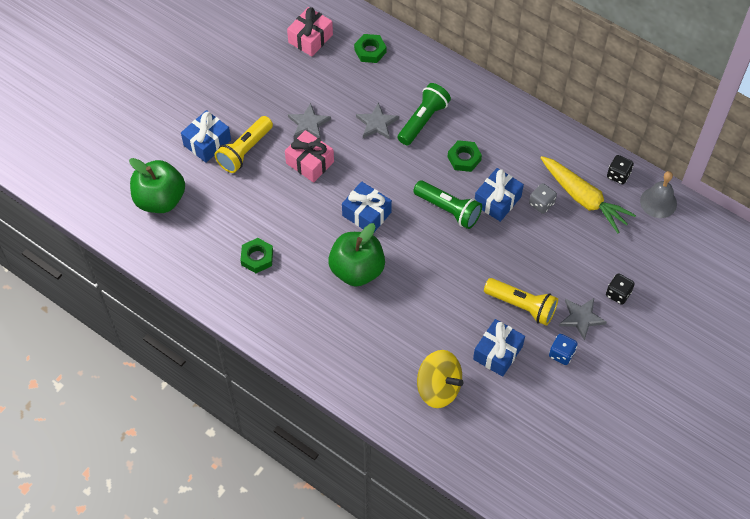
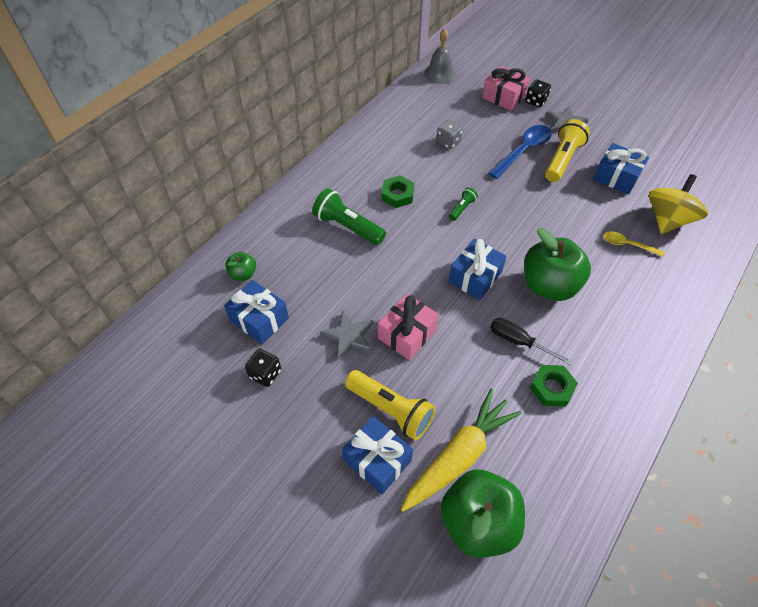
camera: 90 degrees left, 5 degrees down
pink gift [287,7,333,57] -> pink gift moved to [482,66,530,111]
green nut [354,34,386,63] -> green apple [225,252,256,281]
grey star [356,103,399,140] -> none
green flashlight [413,180,482,229] -> green flashlight [449,187,478,221], size x0.51
blue gift [475,168,524,222] -> blue gift moved to [224,280,289,344]
yellow carrot [540,156,636,233] -> yellow carrot moved to [401,389,521,512]
blue dice [549,334,578,365] -> none
black dice [607,155,634,184] -> black dice moved to [245,349,281,387]
none -> blue spoon [488,125,552,179]
none -> black screwdriver [490,318,572,365]
none -> yellow spoon [604,232,665,257]

